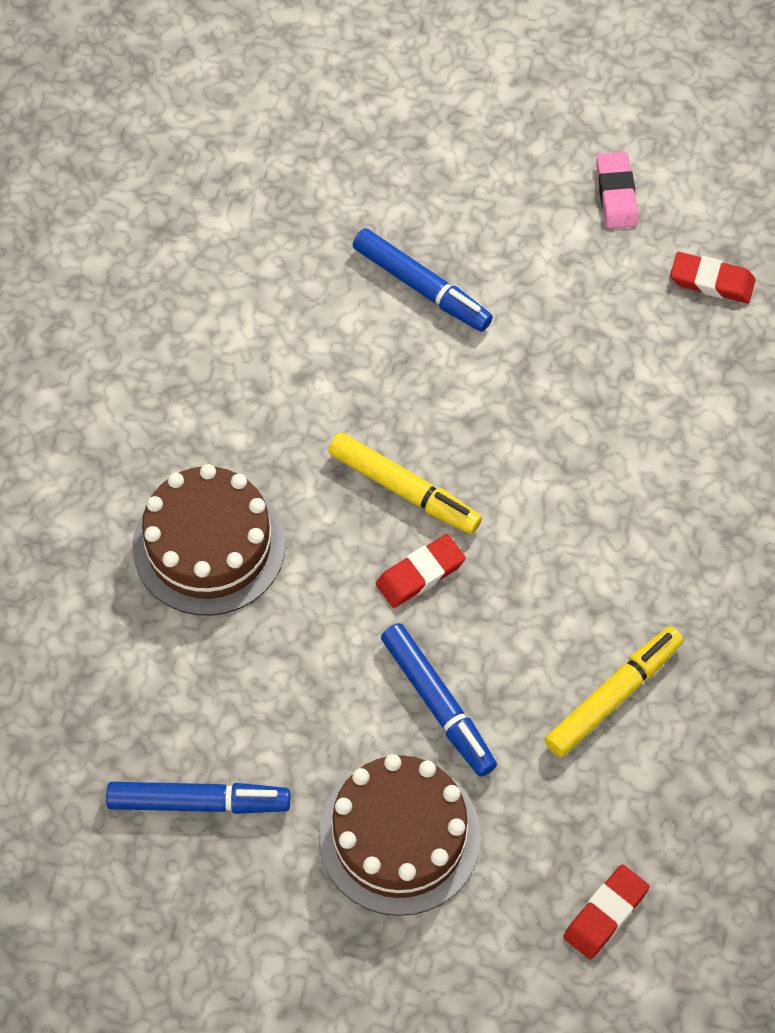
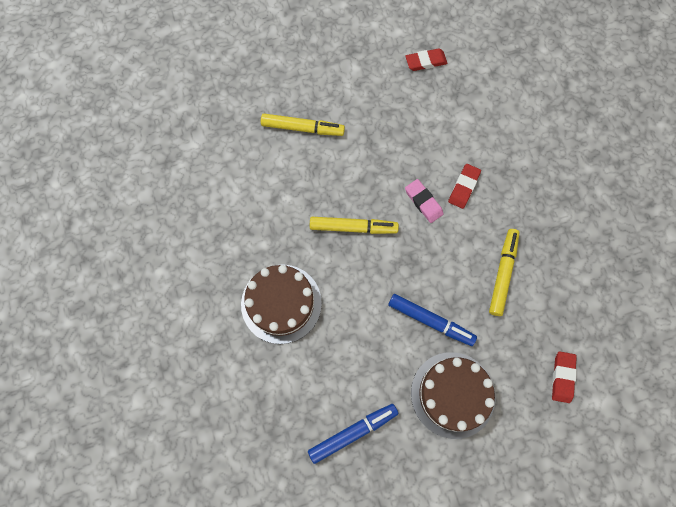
camera: 30 degrees left, 10 degrees up
blue marker [353,228,493,332] -> yellow marker [261,114,345,136]
red eraser [376,534,466,608] -> red eraser moved to [448,164,481,209]
pink eraser [596,152,638,229] -> pink eraser moved to [405,179,443,223]

